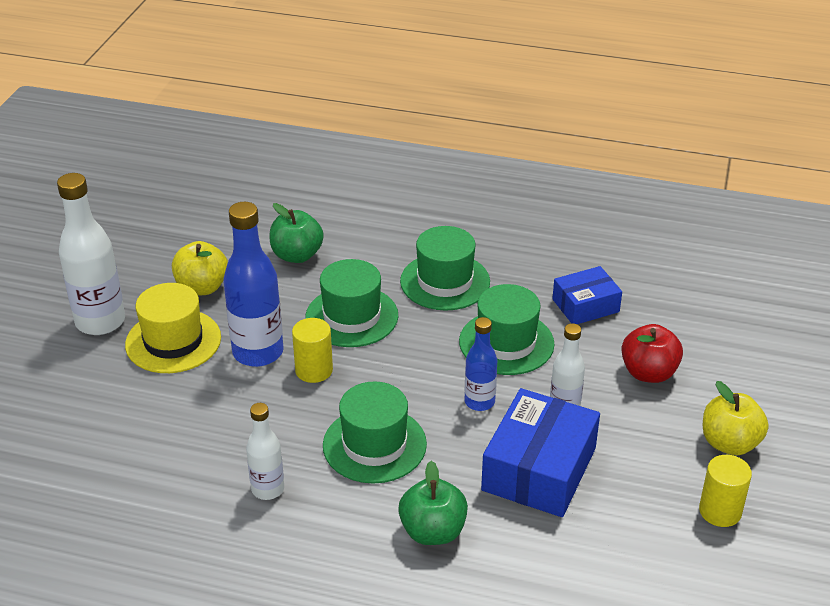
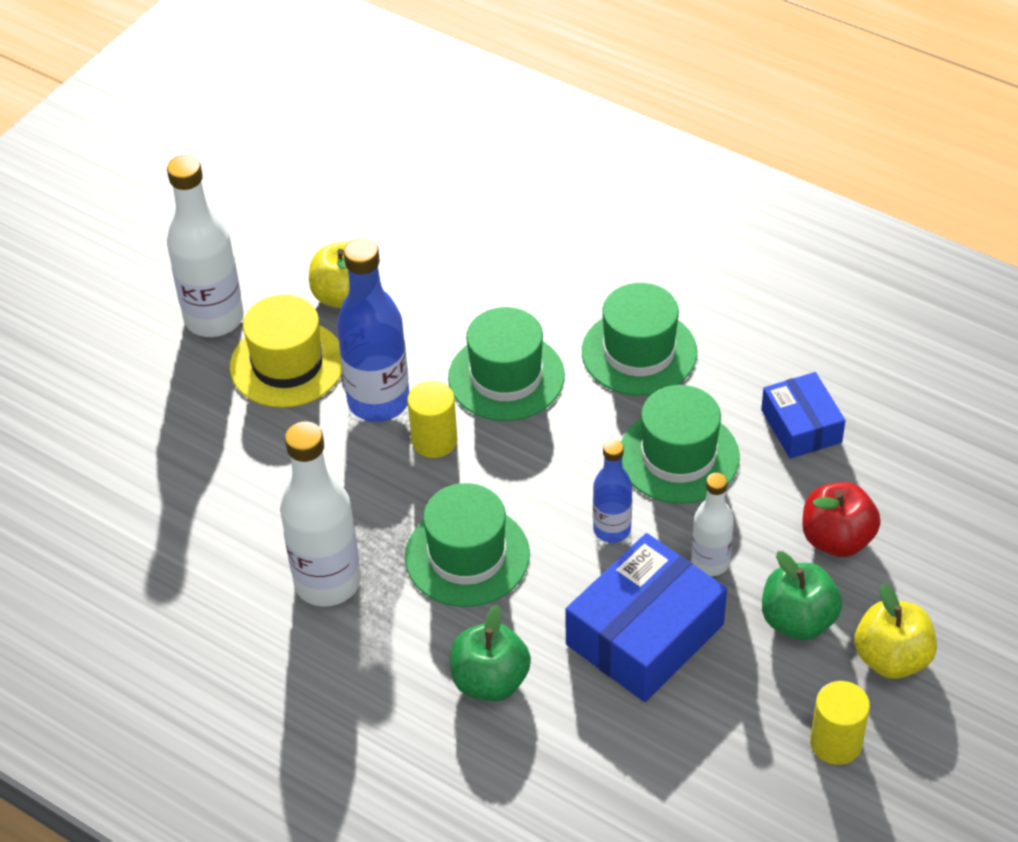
camera: 20 degrees right, 10 degrees up
white bottle [246,403,284,500] -> white bottle [280,421,361,606], size x1.74
green apple [270,203,324,263] -> green apple moved to [762,551,842,640]
blue box [552,266,622,324] -> blue box turned 75 degrees clockwise [761,372,845,459]

